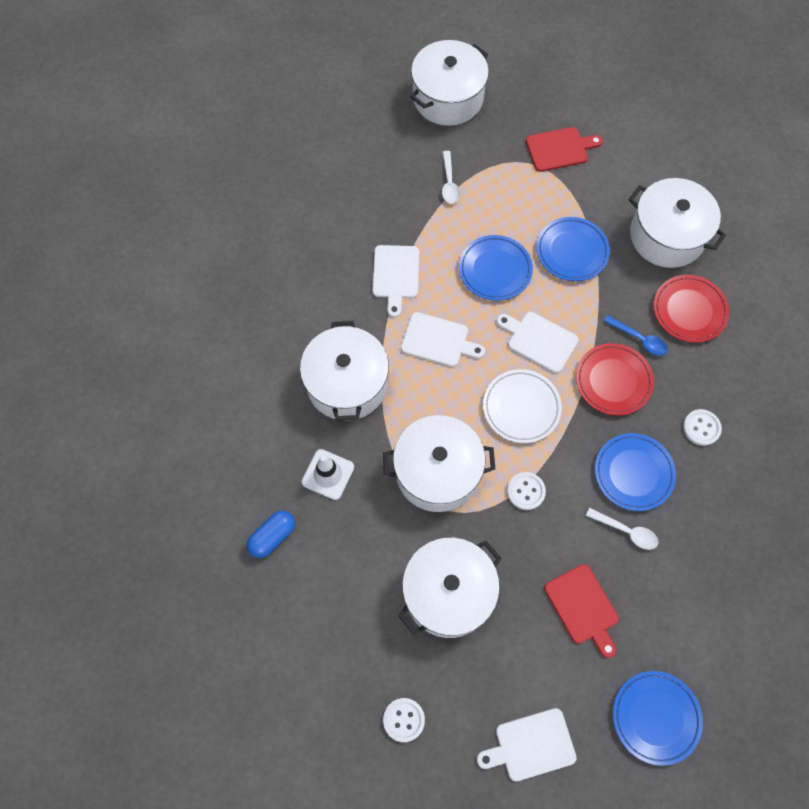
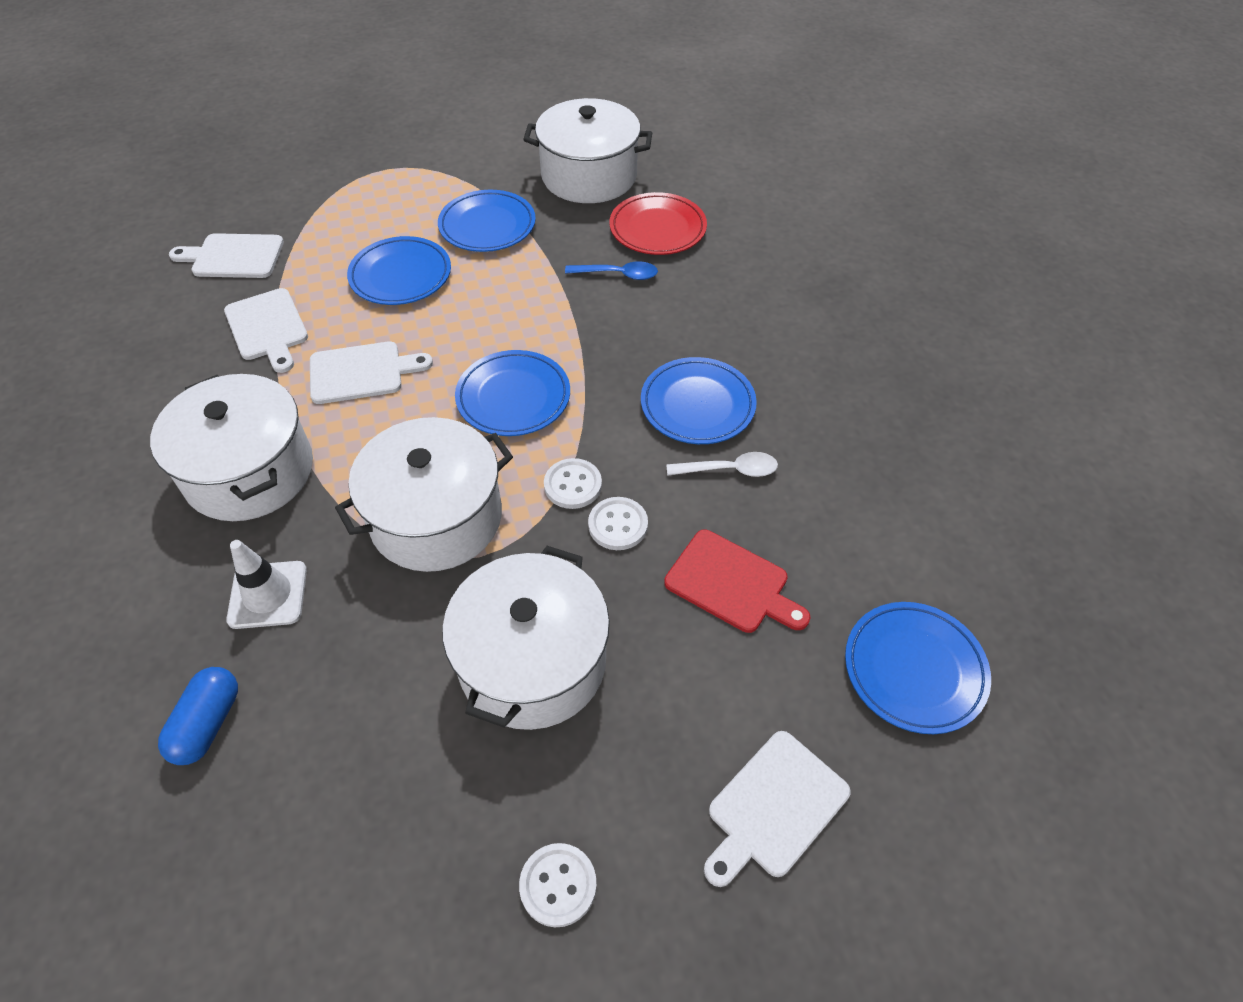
camera: 30 degrees left, 15 degrees down
white pot [410,40,489,126] -> none
white spoon [442,151,460,204] -> none
white plate [483,369,562,443] -> blue plate [455,350,570,436]
white cutting board [497,312,578,373] -> white cutting board moved to [169,233,284,278]
red cutting board [526,127,603,172] -> none
red plate [576,343,654,416] -> none
white button [683,409,722,446] -> white button moved to [588,497,648,550]

